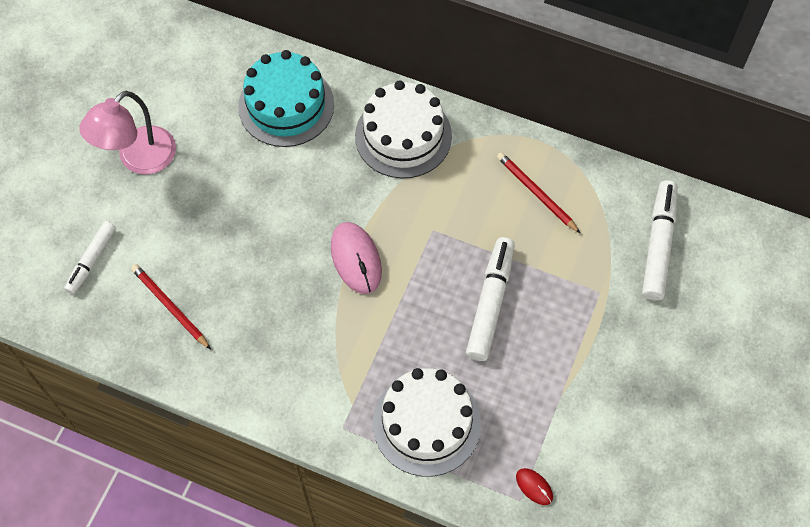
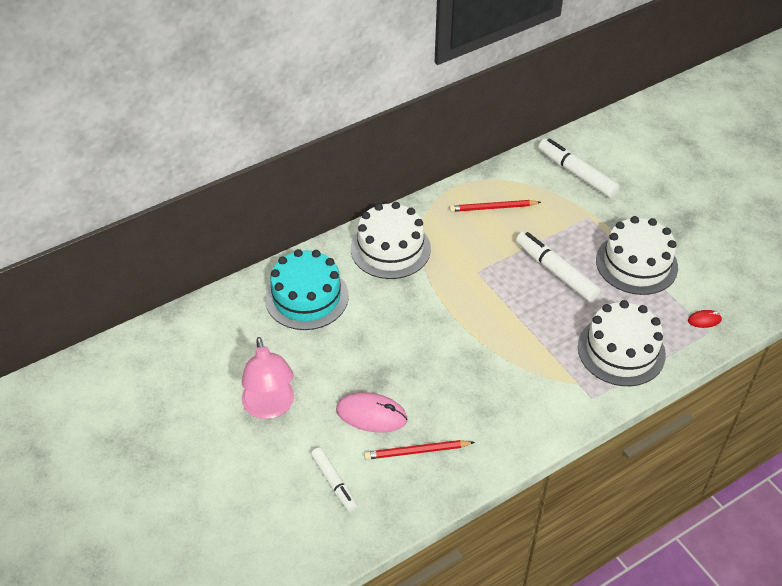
camera: 55 degrees left, 15 degrees down
pink mouse [331,222,382,294] -> pink mouse moved to [336,392,408,433]
none -> white cake [596,216,678,295]

